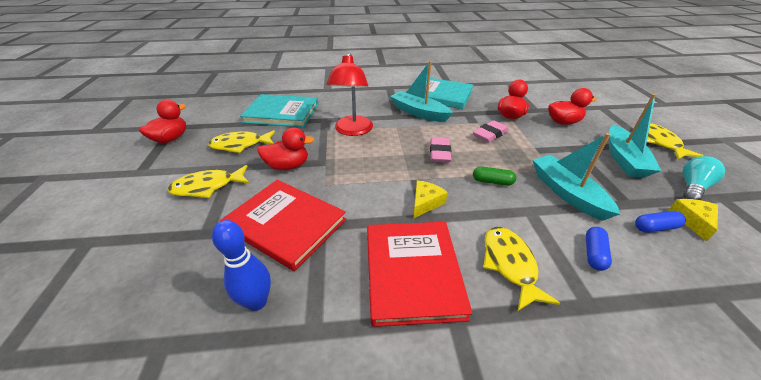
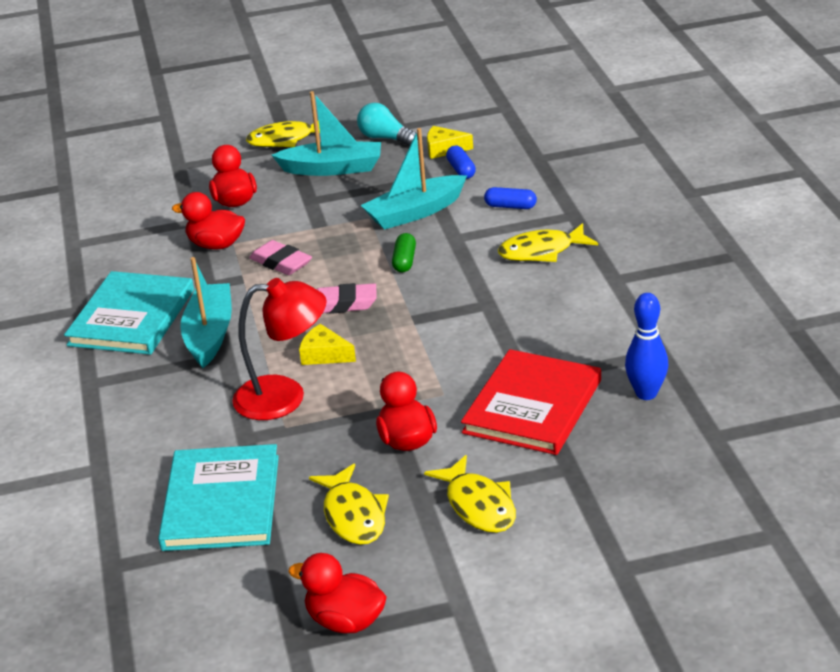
camera: 95 degrees left, 5 degrees down
red book [367,222,473,327] -> none
turquoise boat [390,61,453,122] -> turquoise boat turned 150 degrees clockwise [180,257,232,368]
yellow cheese [413,180,448,219] -> yellow cheese moved to [299,324,356,365]

